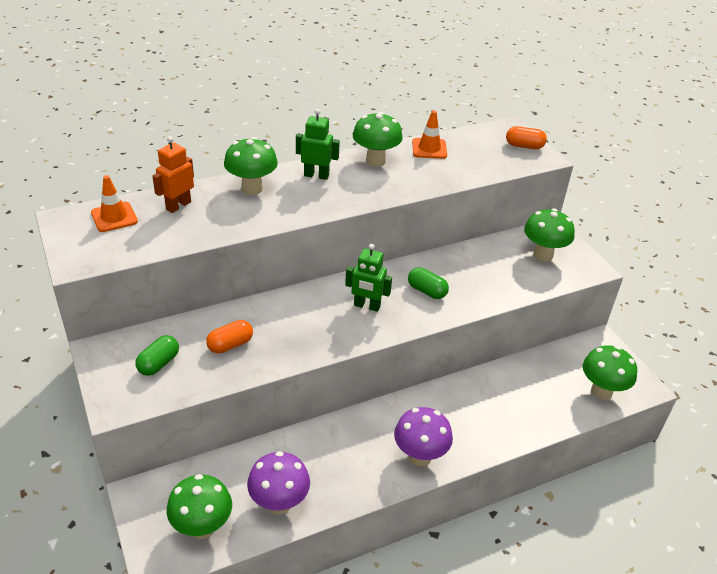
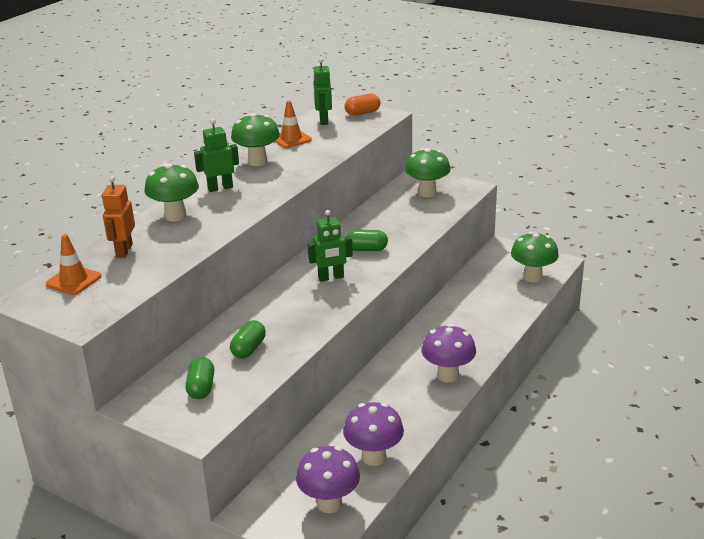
camera: 30 degrees left, 10 degrees down
green mushroom [167,474,232,539] -> purple mushroom [296,446,360,513]
orange capsule [206,320,253,353] -> green capsule [230,320,266,359]
none -> green robot [313,58,332,125]

